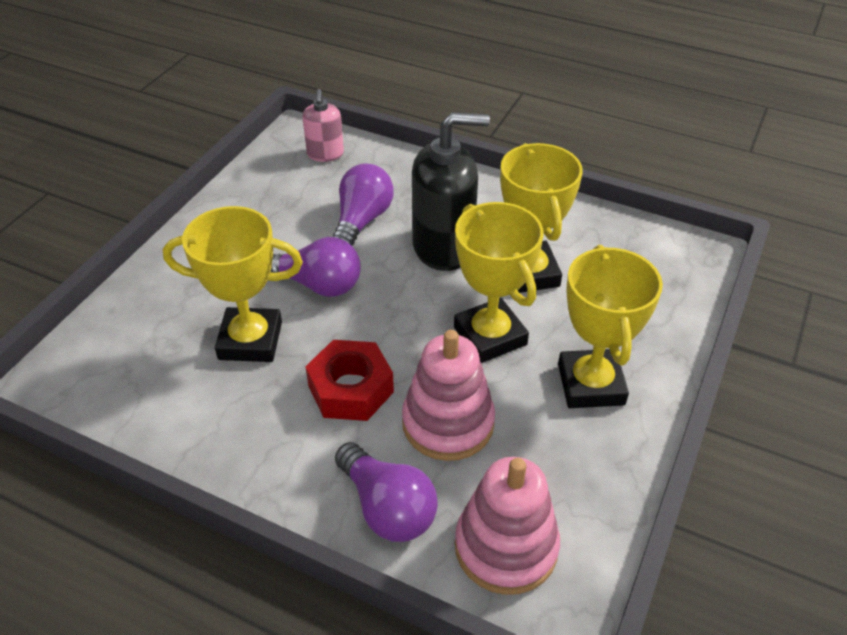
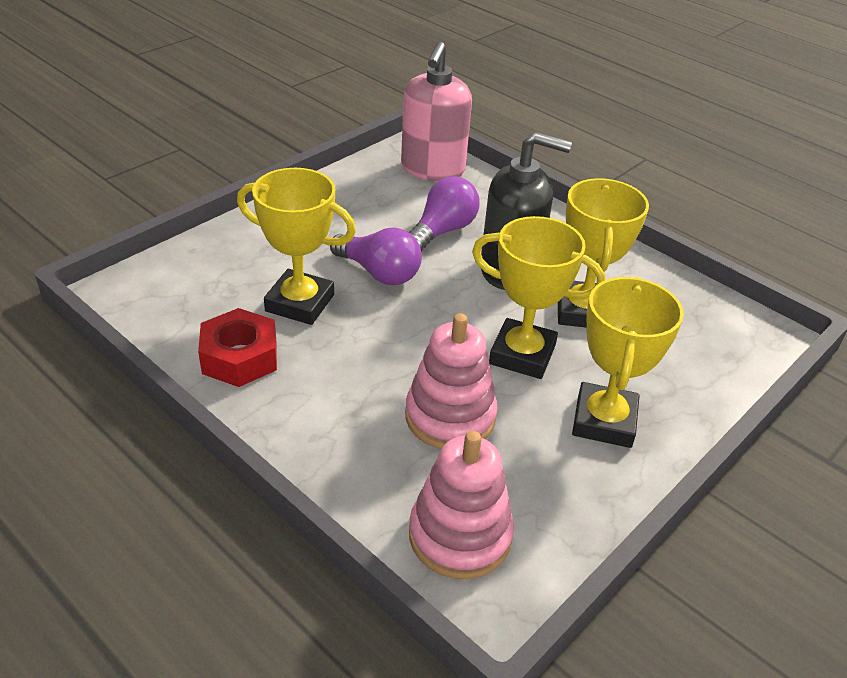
camera: 15 degrees right, 5 degrees down
pink soap dispenser [302,89,344,162] -> pink soap dispenser [401,42,472,181], size x1.83
red nut [305,340,394,421] -> red nut moved to [198,308,277,387]
purple light bulb [335,442,438,542] -> none
yellow trophy [454,202,543,363] -> yellow trophy turned 60 degrees counterclockwise [472,216,605,379]

